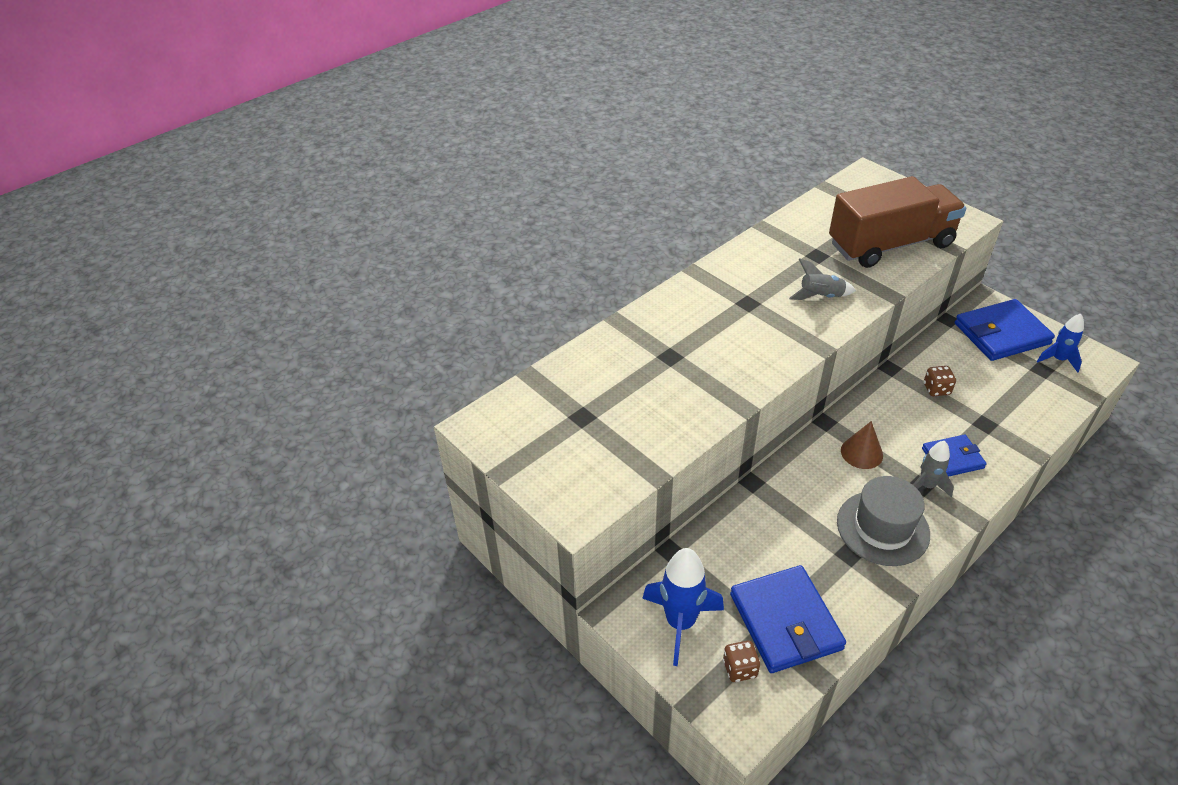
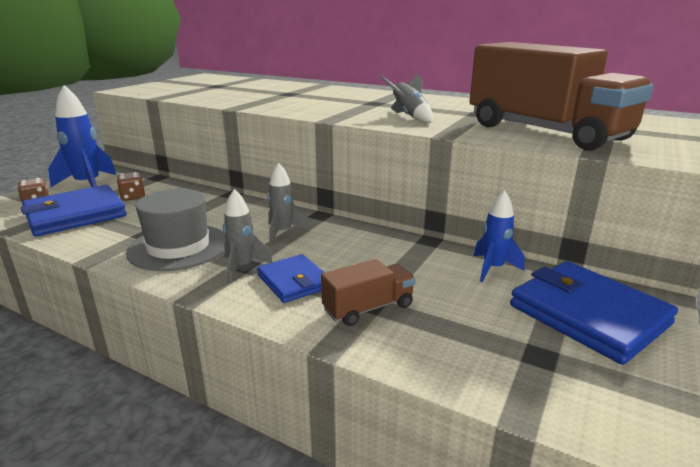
camera: 70 degrees right, 20 degrees down
brown cone [841,421,883,469] -> grey rocket [267,163,309,244]
brown dice [924,366,956,396] -> brown dice moved to [117,172,145,201]
blue rocket [1037,314,1084,373] -> blue rocket moved to [474,190,525,282]
none -> brown truck [321,259,415,326]

